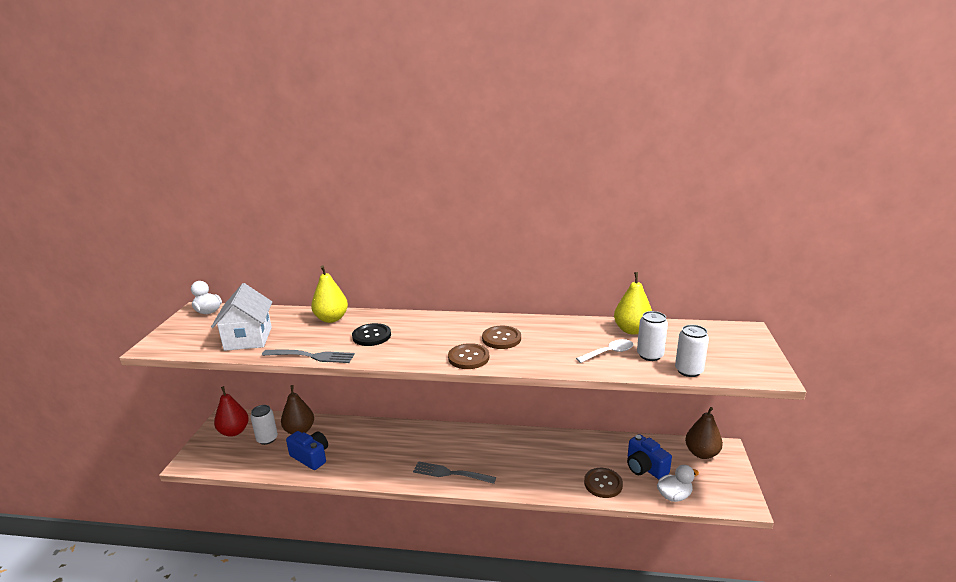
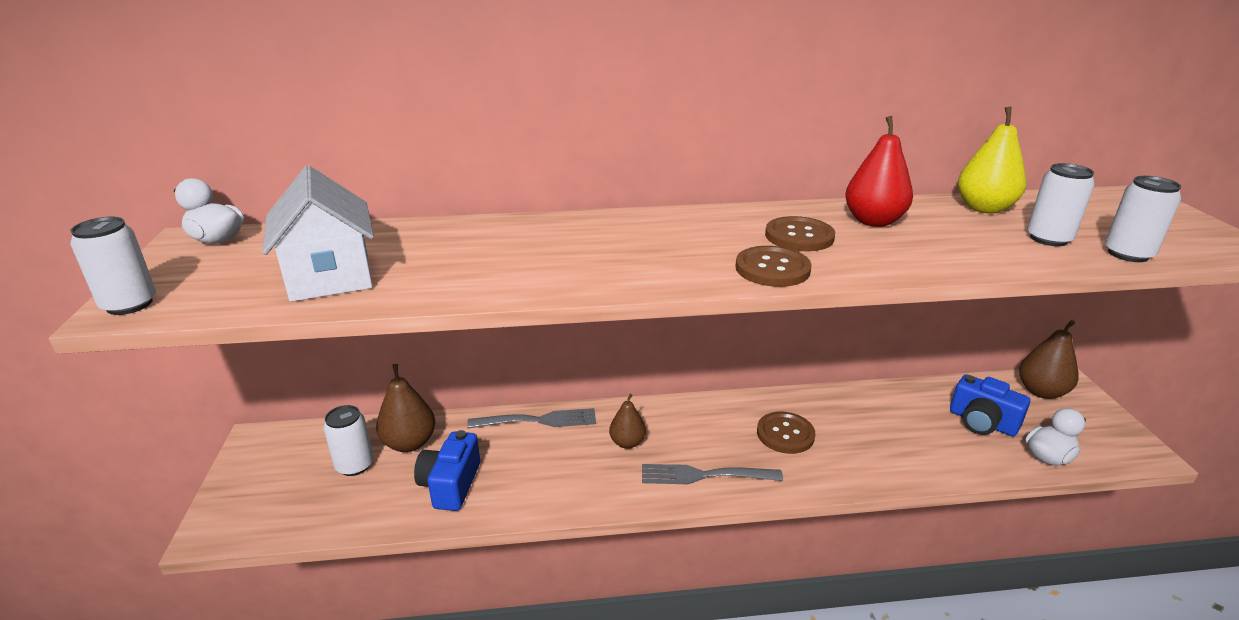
camera: 15 degrees left, 5 degrees up
red pear [214,386,249,437] -> red pear moved to [845,116,913,227]
grey fork [262,350,355,363] -> grey fork moved to [467,408,596,428]
blue camera [286,431,328,470] -> blue camera turned 105 degrees counterclockwise [414,430,480,511]
yellow pear [311,265,348,323] -> none
black button [352,323,391,346] -> none
white spoon [576,339,633,363] -> none
brown button [584,468,623,498] -> brown button moved to [757,412,815,454]
none -> white can [70,217,156,315]
none -> brown pear [609,394,646,449]

